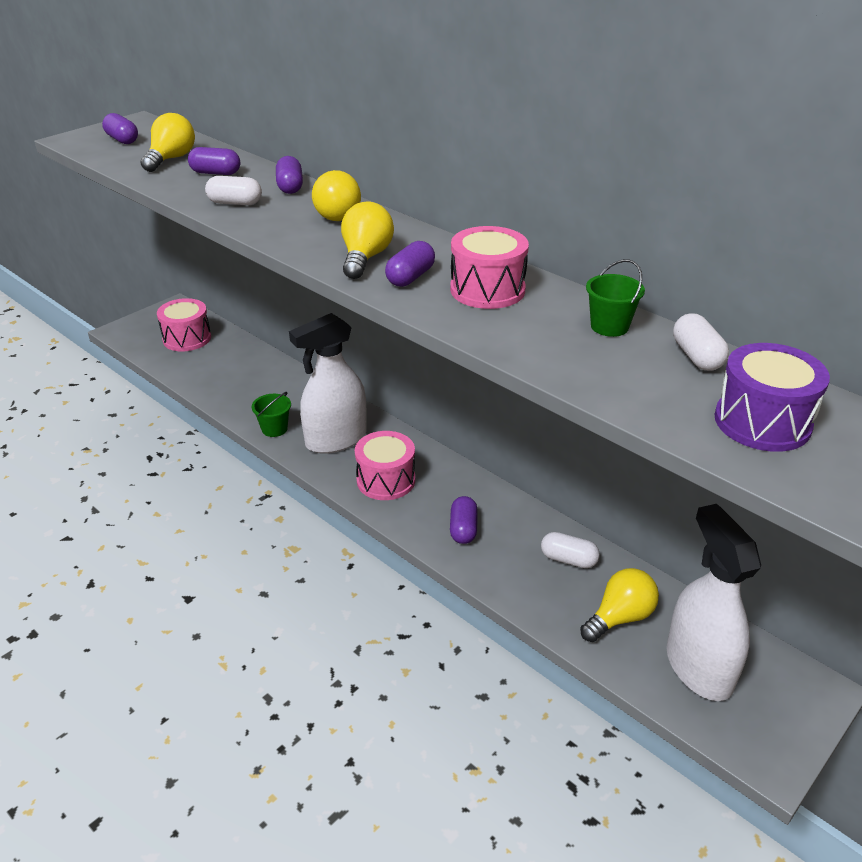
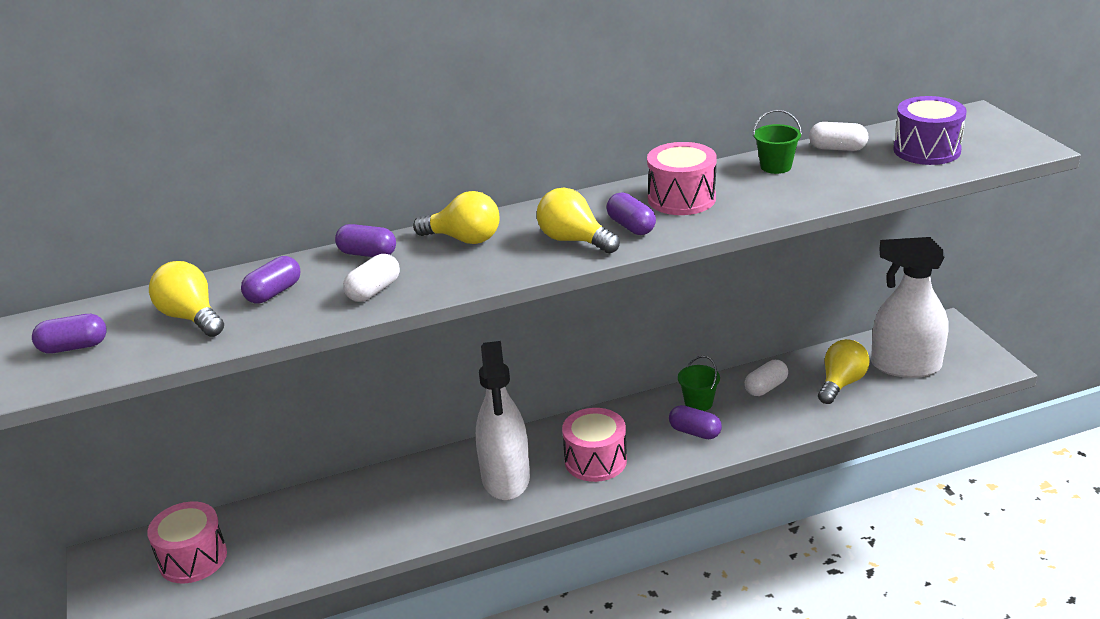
camera: 60 degrees left, 5 degrees down
green bucket [252,392,291,437] -> green bucket moved to [678,356,720,411]
yellow light bulb [580,568,659,642] -> yellow light bulb turned 45 degrees clockwise [818,339,870,404]

